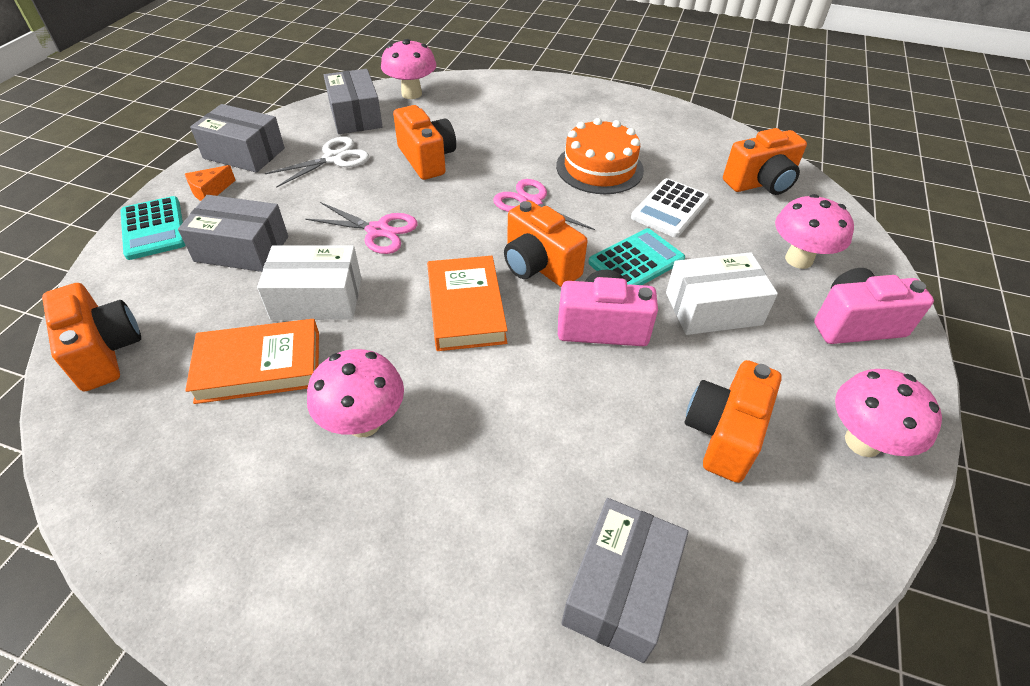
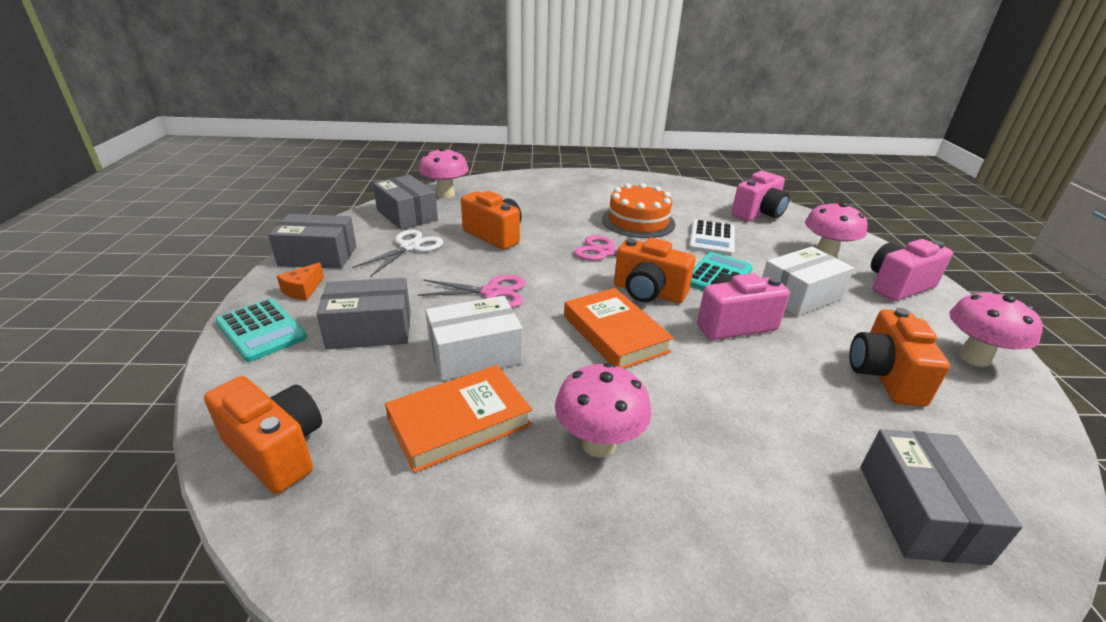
camera: 20 degrees left, 15 degrees down
orange camera [723,128,807,195] -> pink camera [731,171,790,221]

